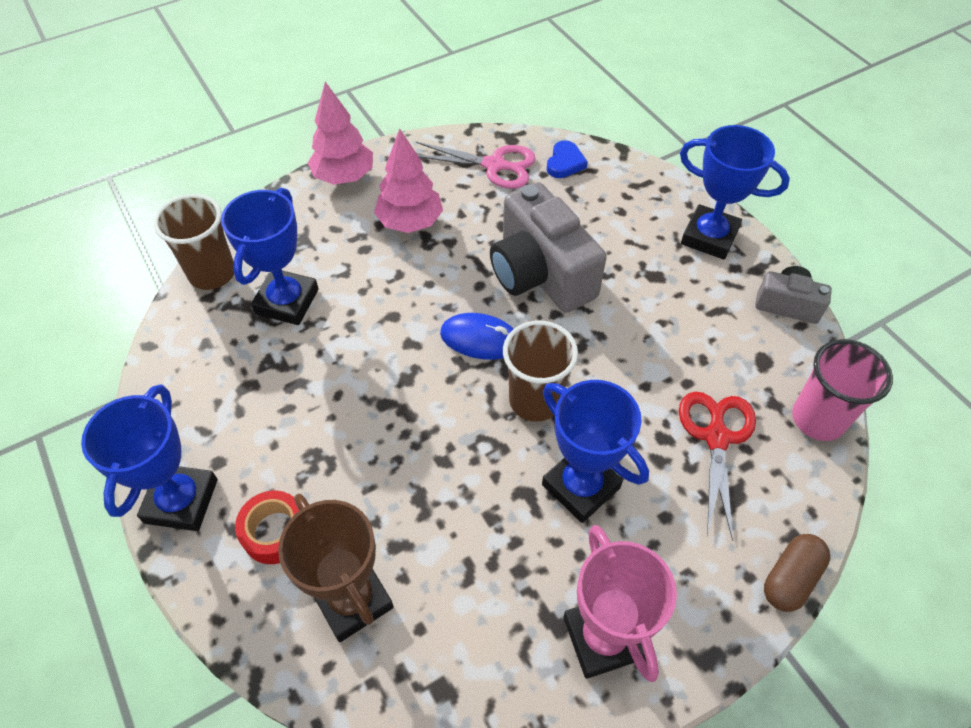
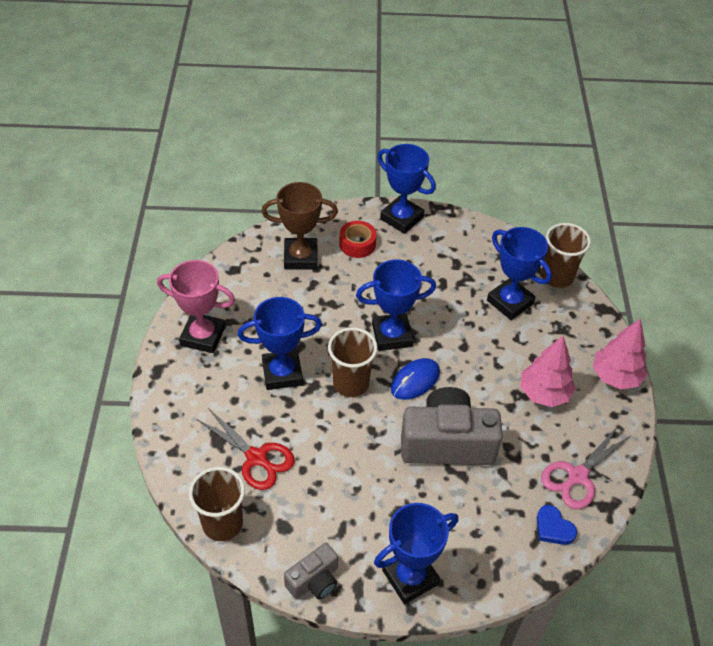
camera: 120 degrees right, 5 degrees down
brown capsule [764,534,830,612] -> none
pink cup [792,339,893,441] -> brown cup [189,467,245,541]
none -> blue trophy [356,260,436,351]

